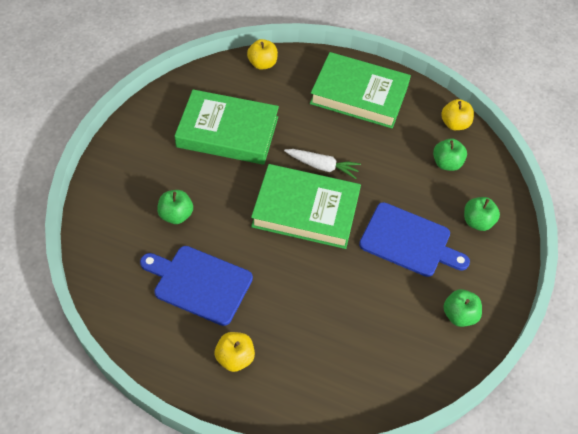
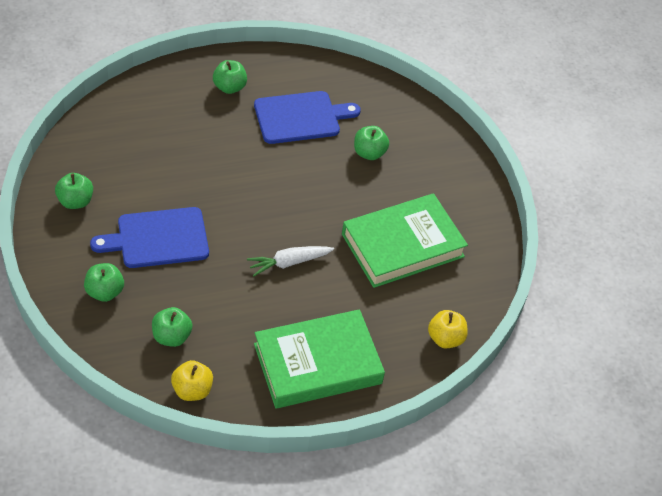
camera: 140 degrees right, 5 degrees down
yellow apple [215,332,255,372] -> green apple [213,60,247,94]
green book [251,164,361,249] -> none

